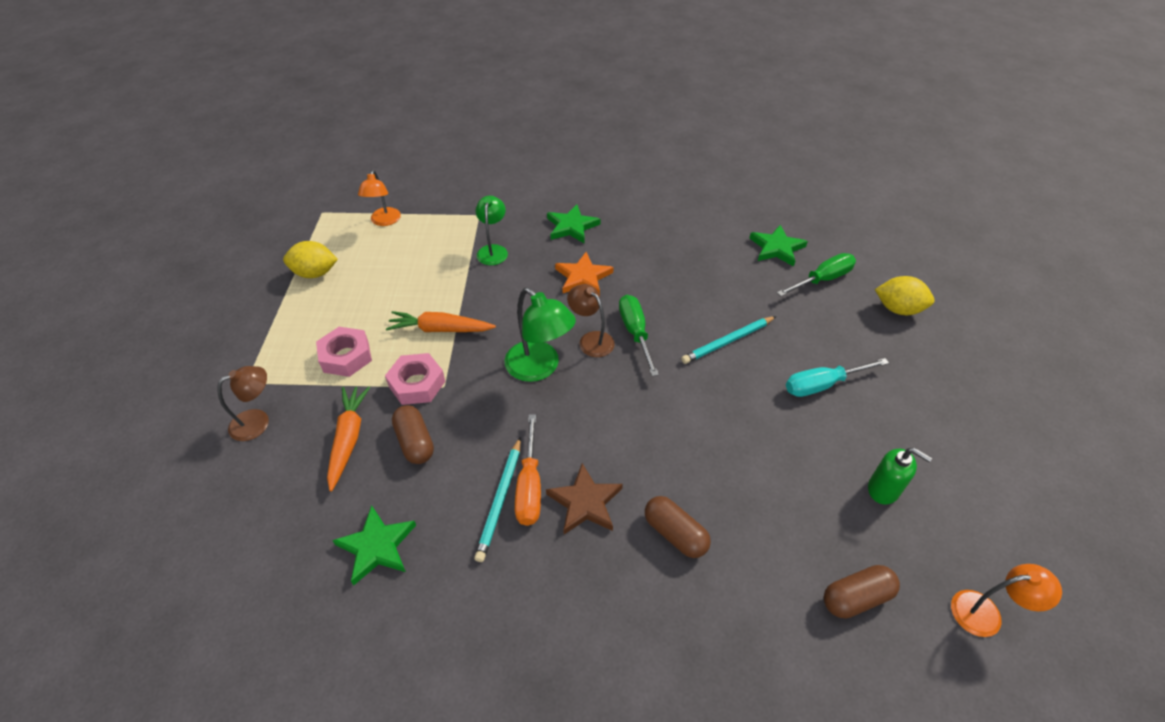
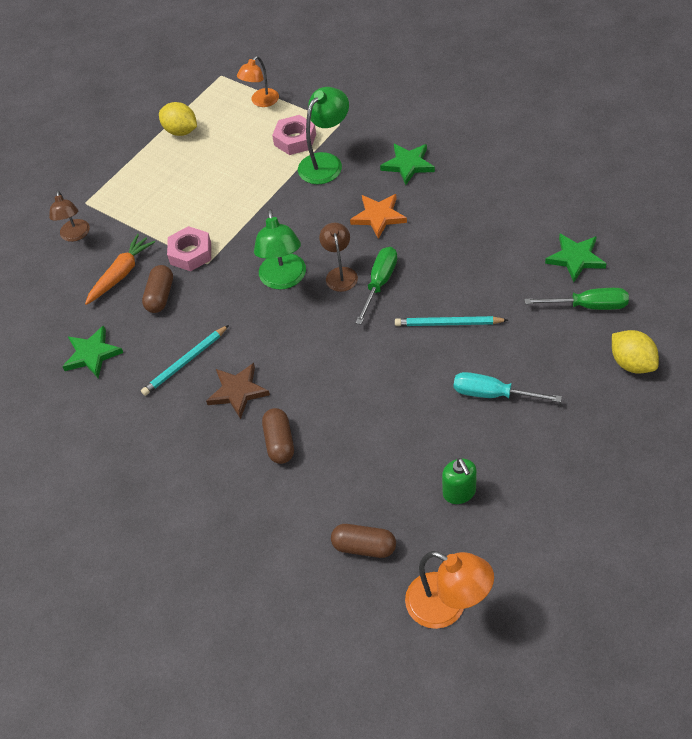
camera: 40 degrees right, 5 degrees up
brown lamp [218,366,269,441] -> brown lamp turned 75 degrees clockwise [49,191,90,242]
pink nut [316,327,372,377] -> pink nut moved to [272,115,316,155]
orange carrot [386,311,496,332] -> none
green lamp [476,196,508,265] -> green lamp [298,87,349,184], size x1.50
orange screwdriver [515,414,541,526] -> none
orange lamp [951,564,1062,637] -> orange lamp [405,551,494,629], size x1.50

